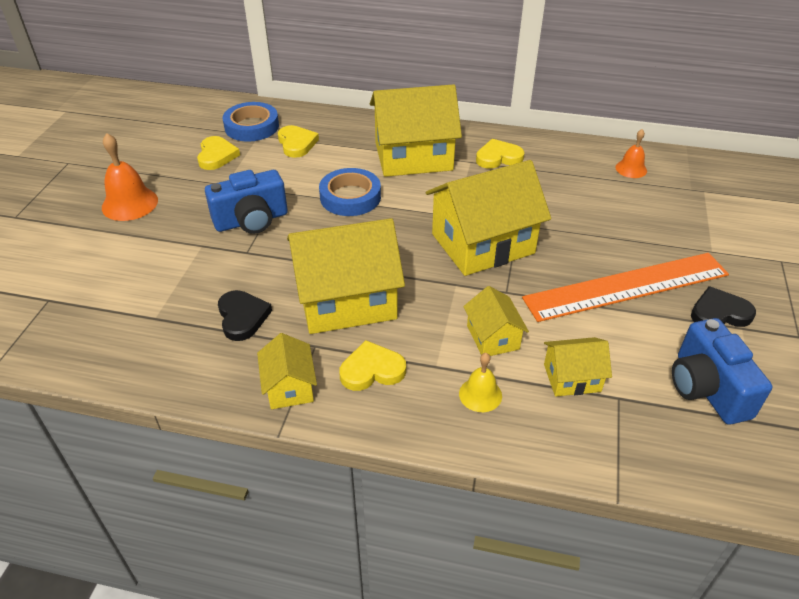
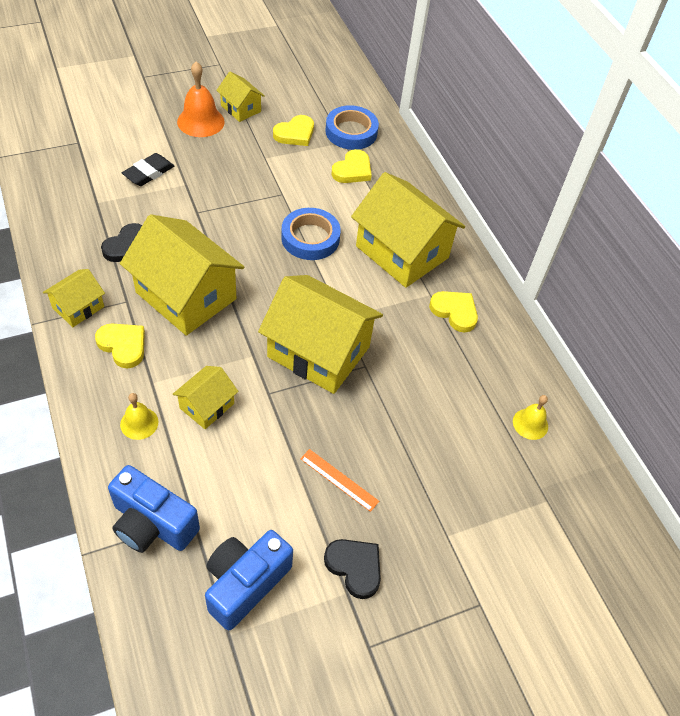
camera: 50 degrees right, 10 degrees up
blue camera [205,170,288,234] -> blue camera moved to [108,465,200,553]
orange ruler [522,253,729,322] -> orange ruler [300,449,379,512], size x0.41
yellow house [544,337,612,397] -> yellow house moved to [216,71,265,122]
orange bell [615,129,647,178] -> yellow bell [513,395,548,440]
none -> black eraser [122,153,174,186]

